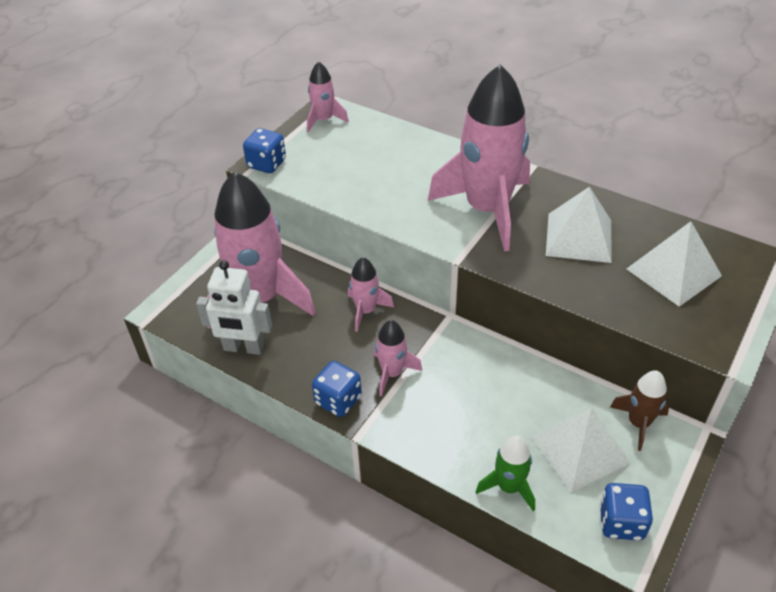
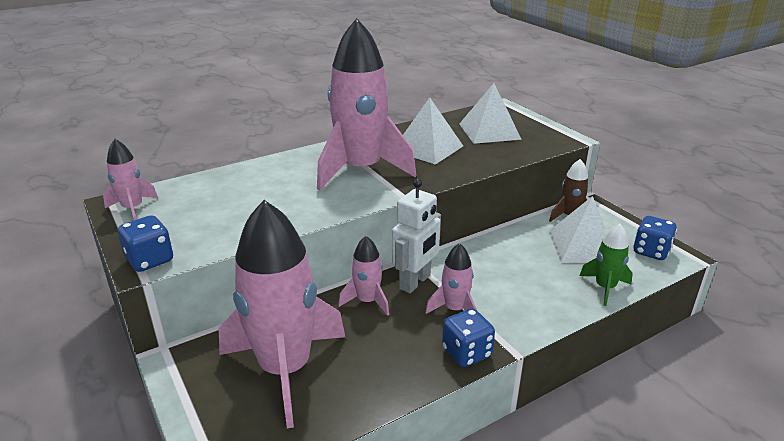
camera: 65 degrees left, 15 degrees down
white robot [196,260,272,355] -> white robot moved to [392,178,441,293]

